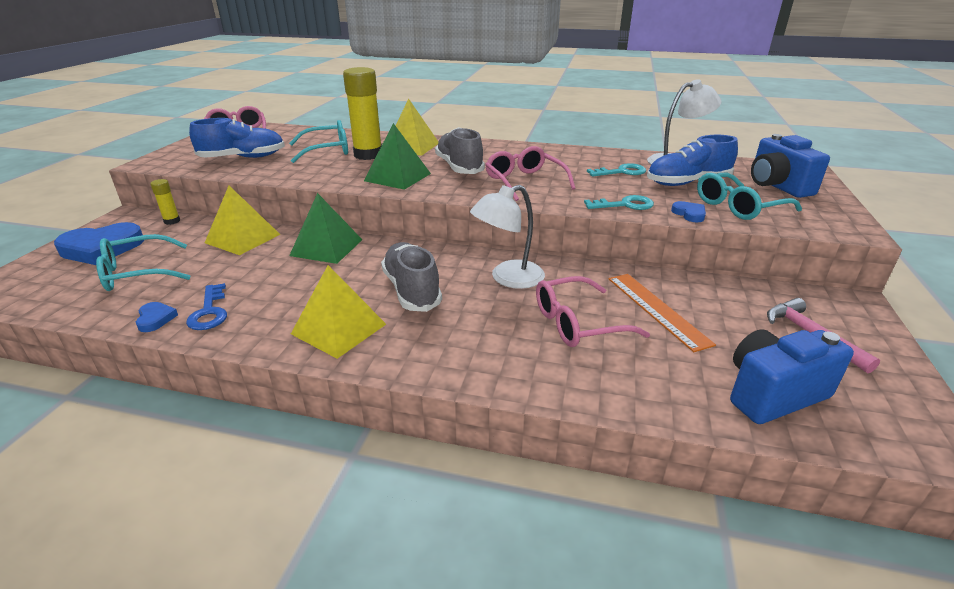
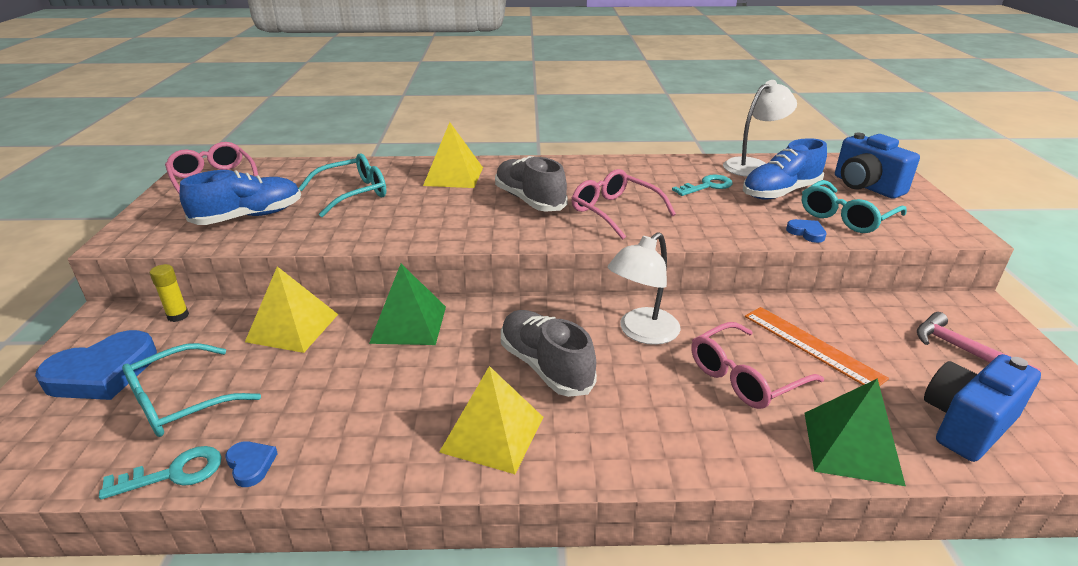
camera: 15 degrees left, 0 degrees up
blue key [186,283,227,330] -> none
yellow glue stick [343,67,382,160] -> none
green pyramid [364,123,431,190] -> green pyramid moved to [805,378,906,486]
turquoise key [584,195,654,210] -> turquoise key moved to [99,446,222,500]

